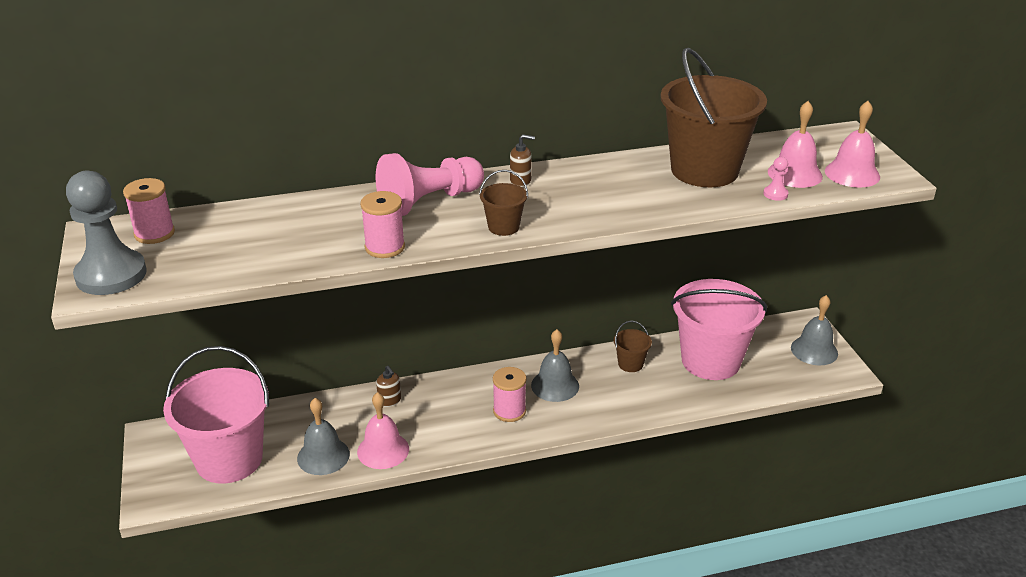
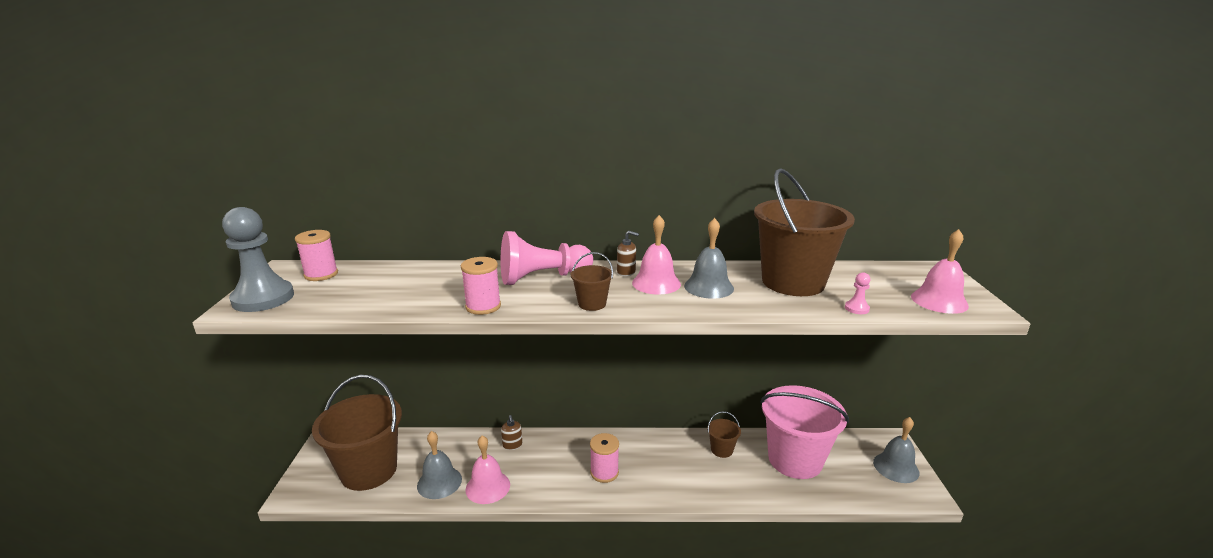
camera: 15 degrees right, 10 degrees down
pink bucket [163,346,269,484] -> brown bucket [312,375,402,491]
grey bell [531,329,579,402] -> grey bell moved to [684,218,734,299]
pink bell [768,101,823,188] -> pink bell moved to [632,215,681,295]

